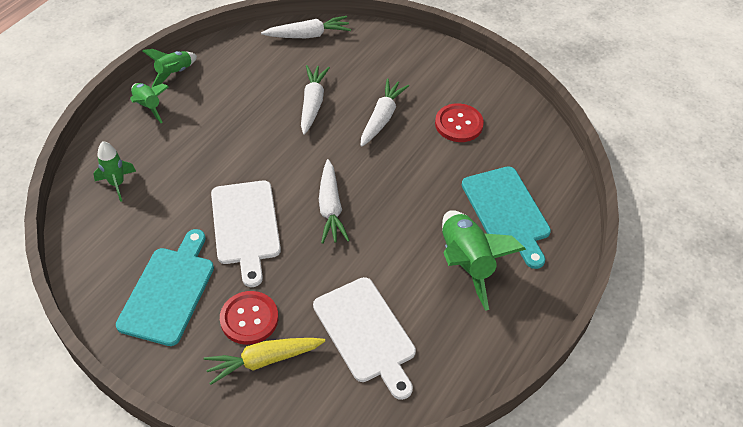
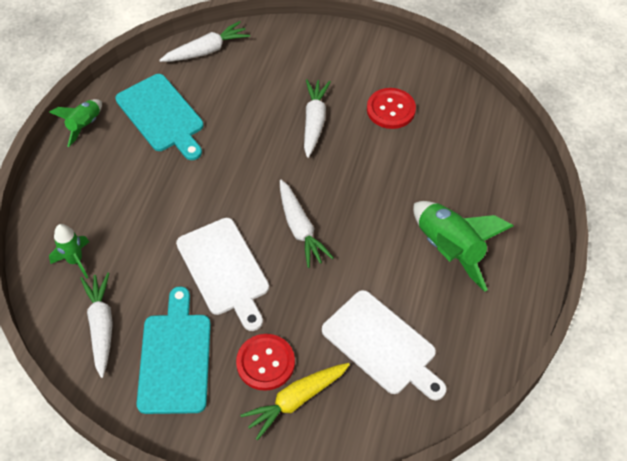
camera: 15 degrees left, 5 degrees up
green rocket [130,83,169,123] -> none
white carrot [301,65,330,135] -> white carrot moved to [80,272,113,378]
turquoise cutting board [462,166,551,269] -> turquoise cutting board moved to [115,74,204,160]

